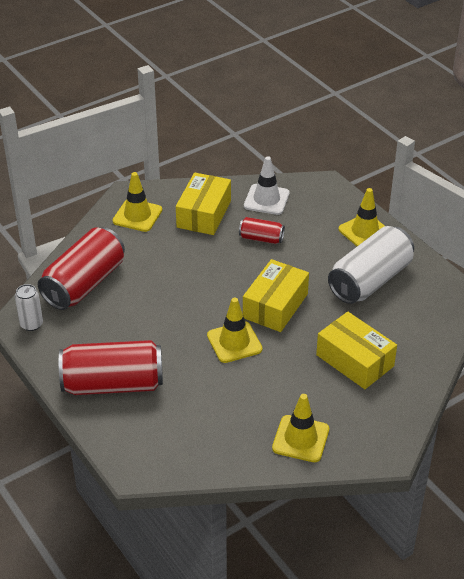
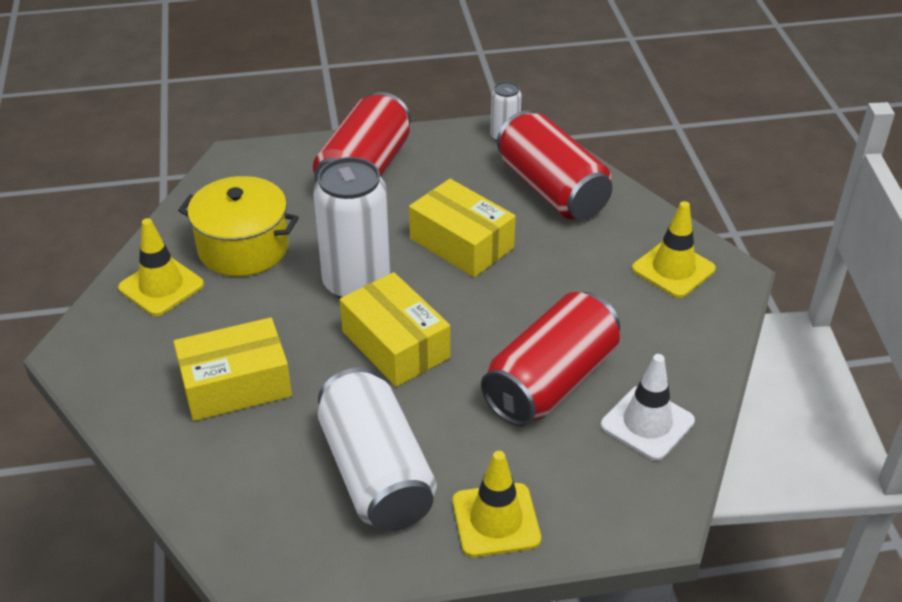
camera: 115 degrees right, 0 degrees up
yellow box [176,172,231,235] -> yellow box moved to [409,179,516,277]
yellow traffic cone [207,298,262,363] -> white can [313,157,390,298]
red can [239,217,285,244] -> red can [481,292,620,427], size x2.03
none -> yellow pot [178,176,299,276]

